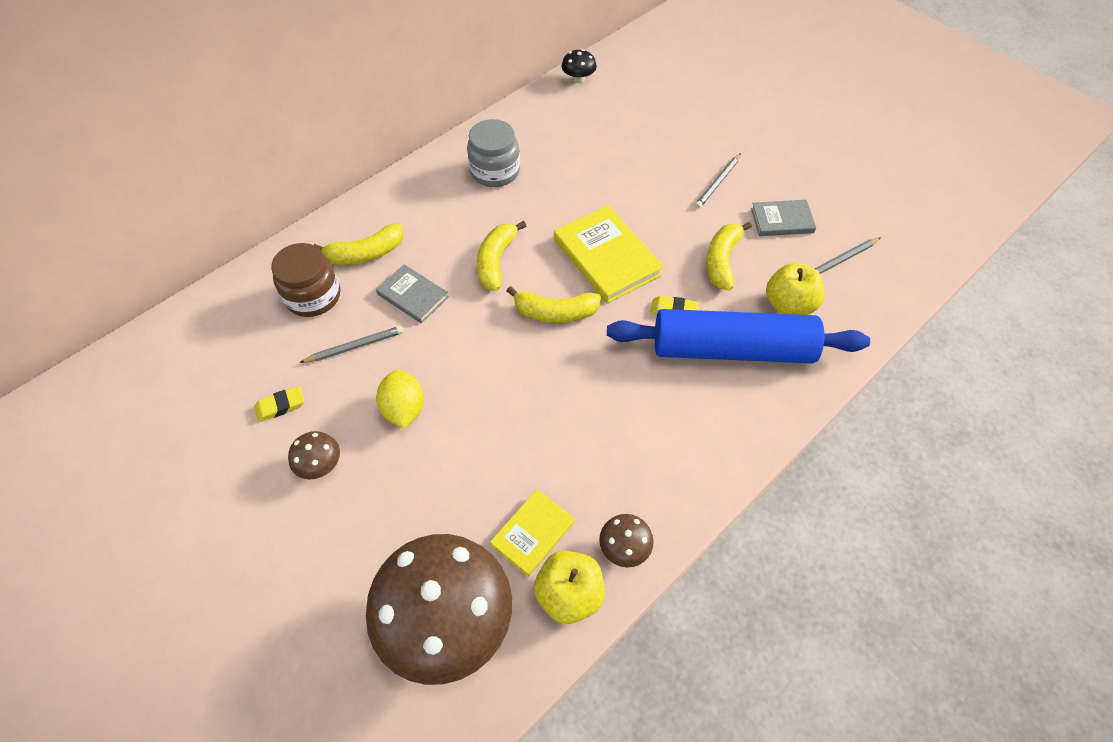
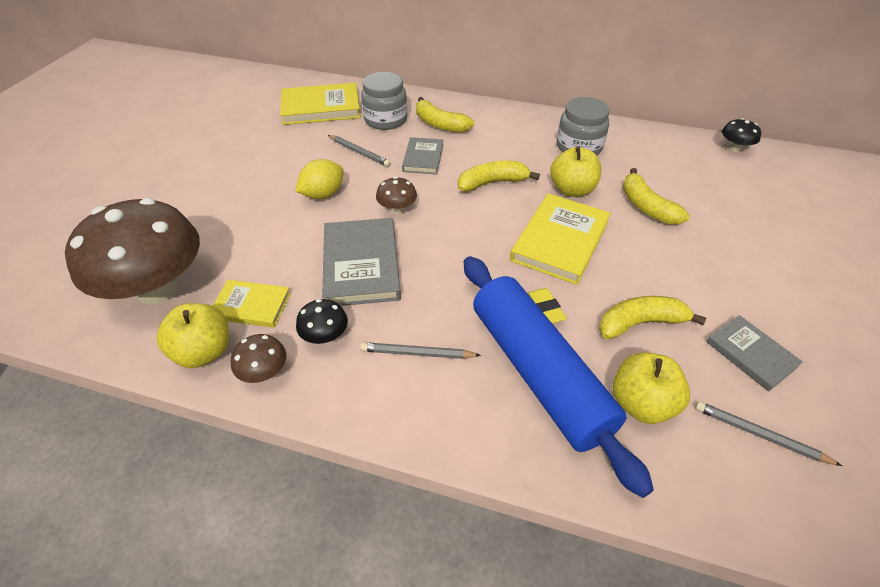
camera: 60 degrees right, 10 degrees down
yellow eraser [254,386,304,422] -> none
brown jar [271,243,340,317] -> grey jar [361,72,407,130]
brown mushroom [288,431,340,479] -> brown mushroom moved to [376,177,417,214]
yellow banana [507,286,601,323] -> yellow banana moved to [623,168,690,224]
grey pencil [695,153,741,209] -> grey pencil moved to [360,342,481,359]
none -> yellow book [280,83,361,125]
none -> black mushroom [296,299,348,344]
none -> grey book [322,218,401,306]
none -> yellow apple [550,146,601,197]

